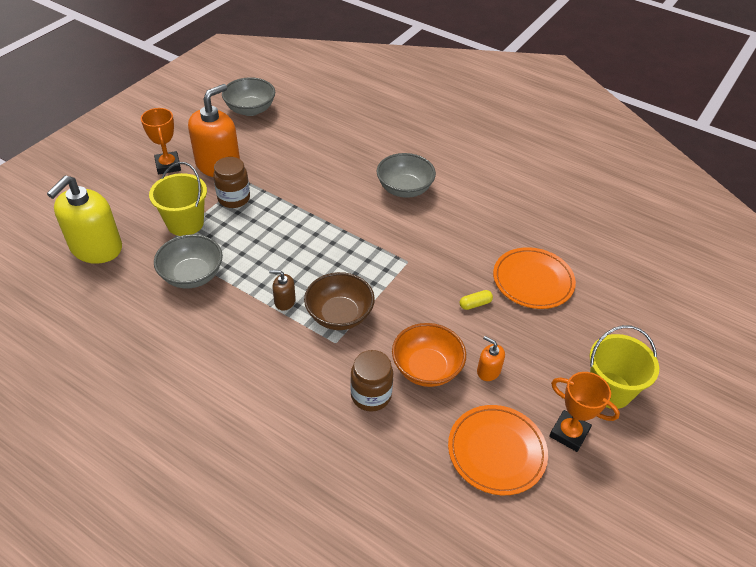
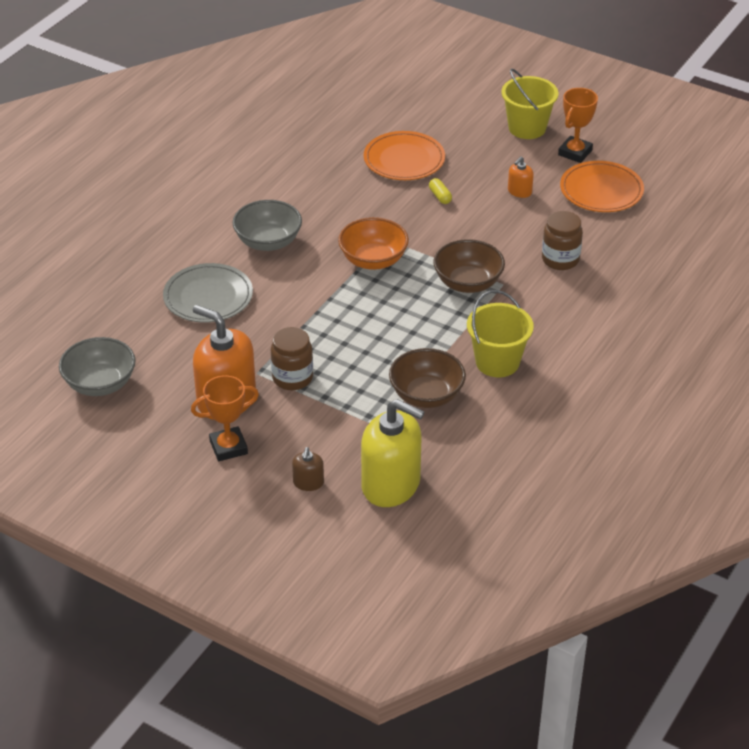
camera: 90 degrees left, 5 degrees down
yellow bucket [149,162,207,236] -> yellow bucket moved to [467,290,534,377]
grey bowl [154,234,223,289] -> brown bowl [389,348,466,408]
brown soap dispenser [269,270,296,311] -> brown soap dispenser moved to [292,447,324,491]
orange bowl [392,323,466,387] -> orange bowl moved to [338,217,409,270]
none -> grey plate [163,263,253,323]

